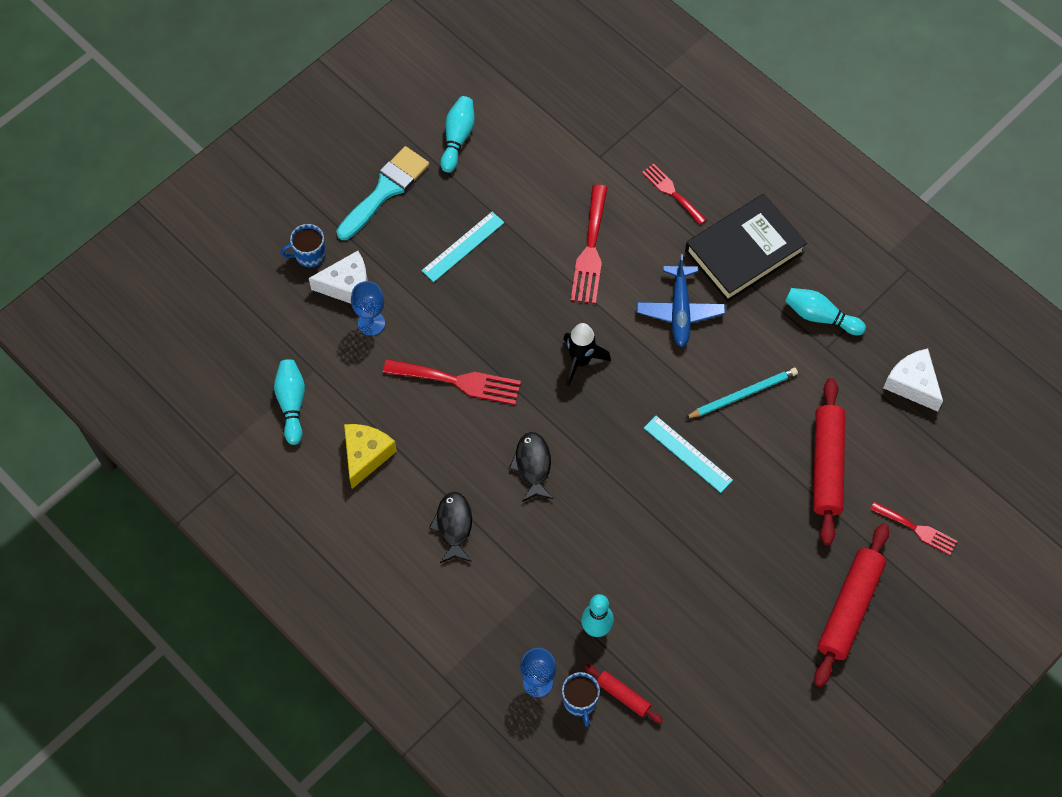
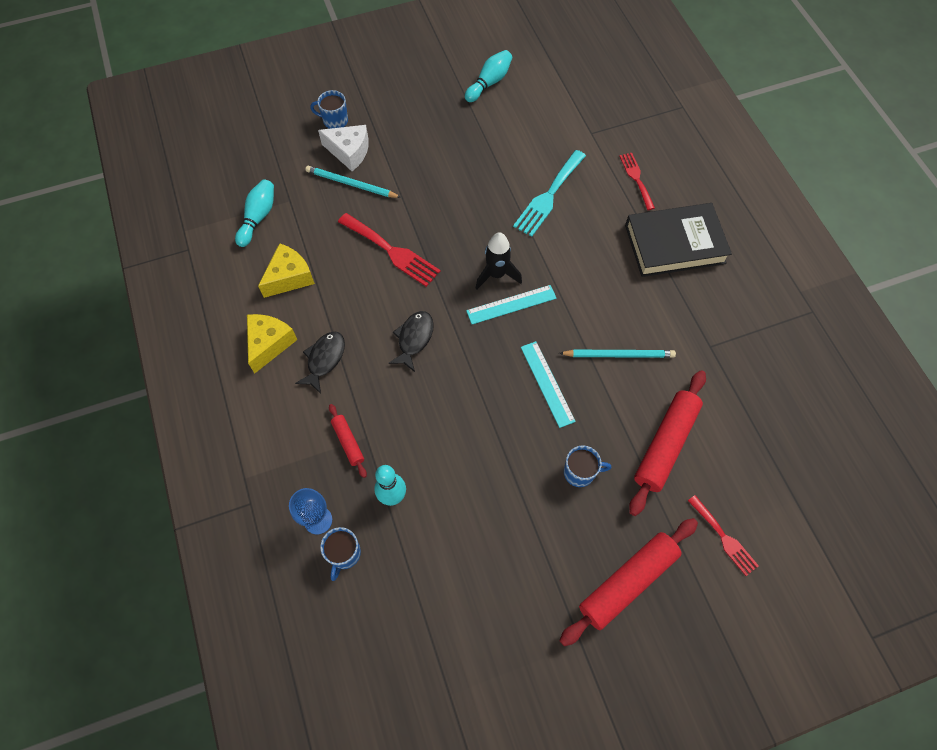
camera: 25 degrees right, 0 degrees up
turquoise brush [337,146,429,240] -> none
blue goblet [351,281,385,336] -> turquoise pencil [305,166,401,198]
turquoise ruler [421,211,504,282] -> turquoise ruler moved to [466,285,557,324]
red fork [571,185,608,304] -> turquoise fork [513,150,586,237]
red rolling pin [585,664,663,723] -> red rolling pin moved to [329,404,367,478]
blue plane [637,254,725,347] -> none
turquoise bowling pin [785,288,866,335] -> none
white cheese [883,348,943,412] -> none
none -> yellow cheese [247,314,297,373]
none -> blue mug [564,445,612,487]

